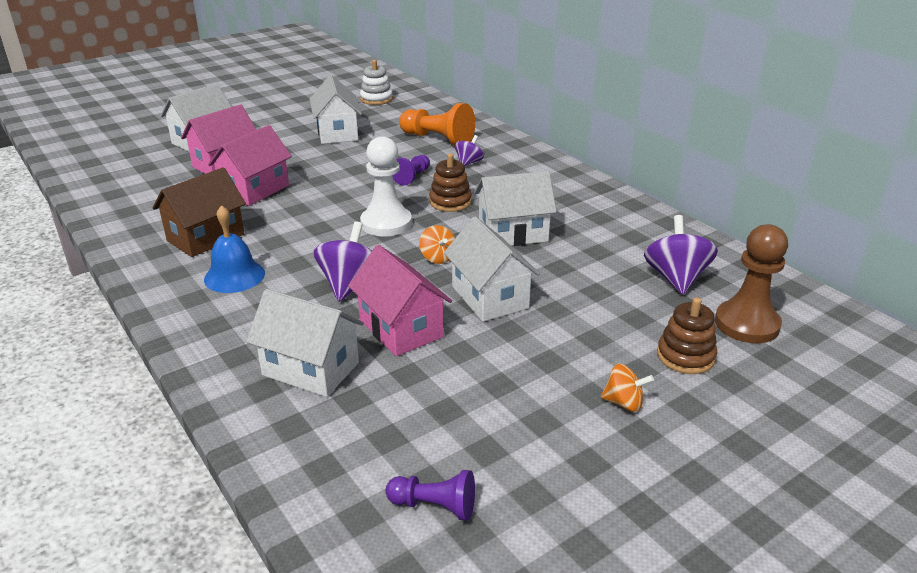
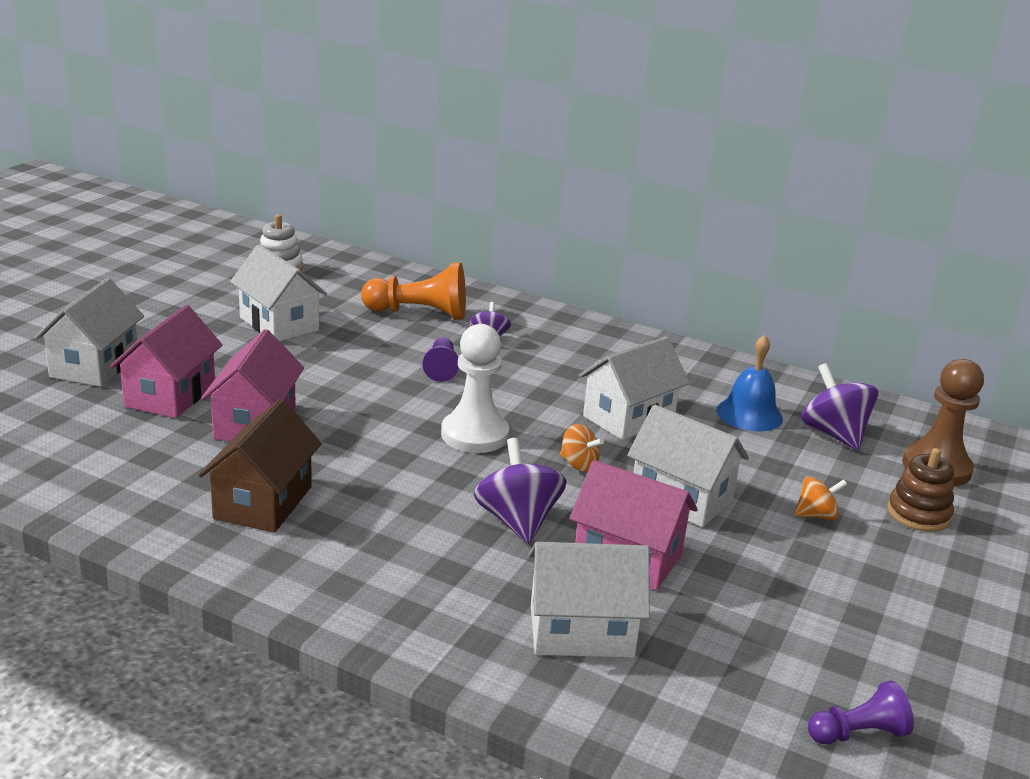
camera: 30 degrees left, 5 degrees down
blue bell [204,205,265,293] -> blue bell moved to [716,335,783,432]
brown stacking toy [429,154,472,212] -> none
orange spinning top [601,364,654,412] -> orange spinning top moved to [794,476,847,520]

